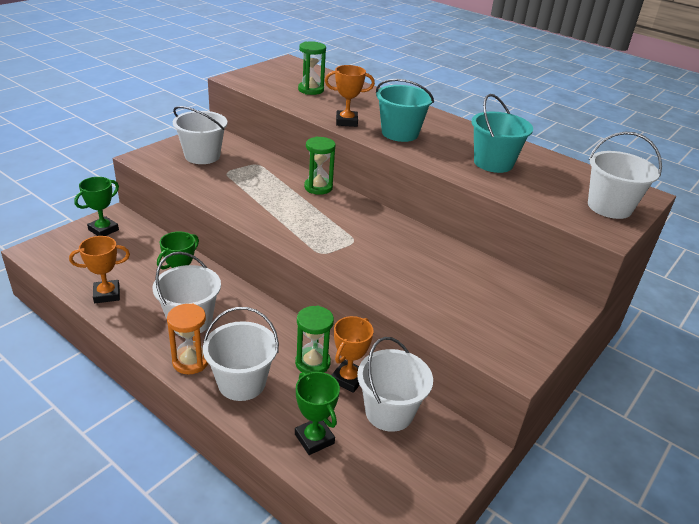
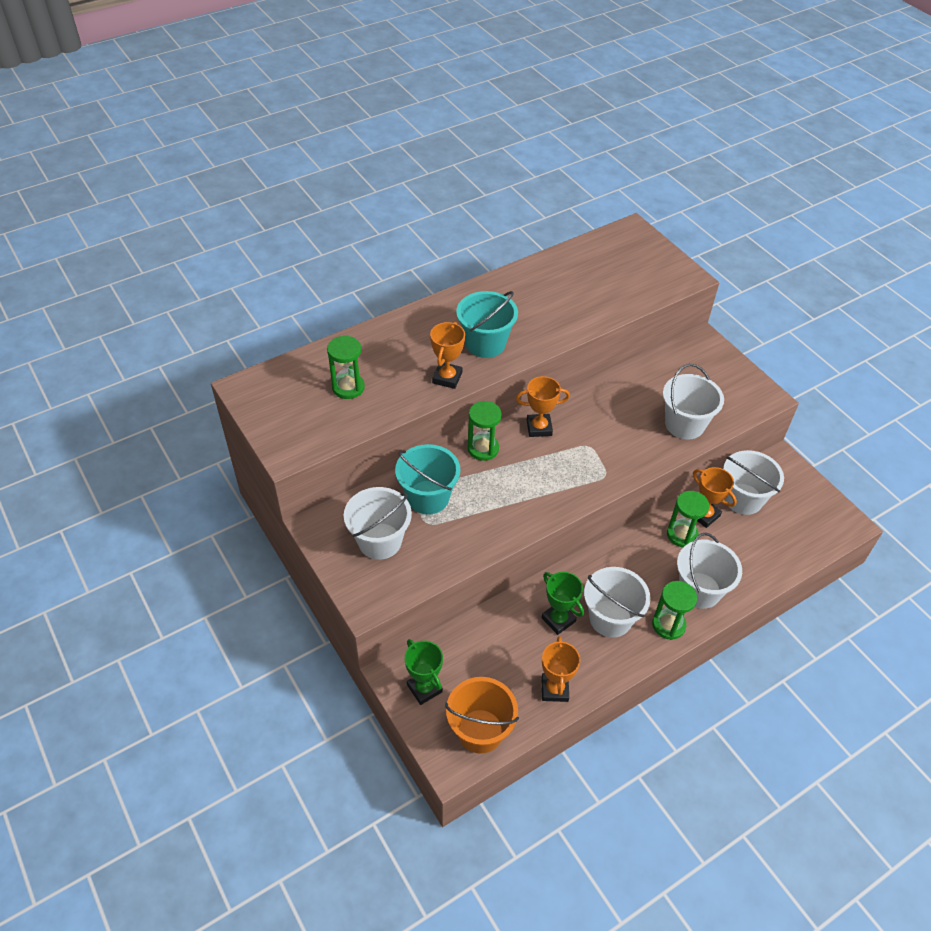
camera: 70 degrees left, 15 degrees up
orange hourglass [167,304,208,375] -> green hourglass [652,581,697,640]
green trophy [295,372,340,455] -> none
turquoise bucket [472,94,533,173] -> turquoise bucket moved to [395,444,460,514]
white bucket [588,132,662,219] -> white bucket moved to [663,364,724,440]
none -> orange bucket [445,677,519,754]
none -> orange trophy [516,376,570,437]

